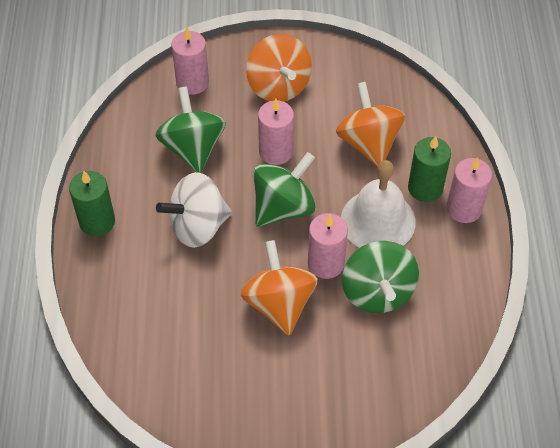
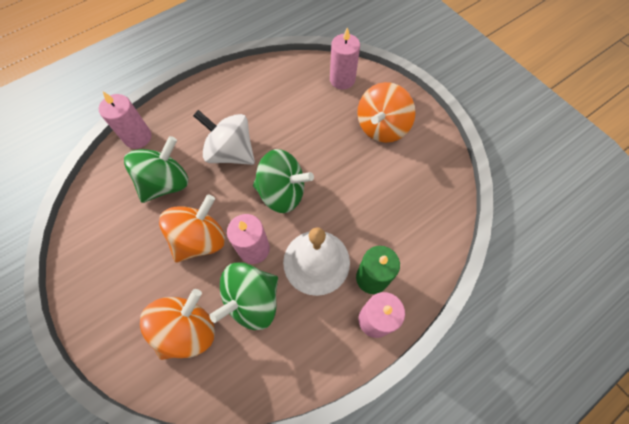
camera: 55 degrees right, 10 degrees up
green candle [69,171,115,236] -> none
green spinning top [155,86,226,173] -> green spinning top moved to [124,136,188,203]
pink candle [258,99,294,165] -> pink candle moved to [99,92,152,149]
orange spinning top [336,82,406,167] -> orange spinning top moved to [140,289,215,360]

